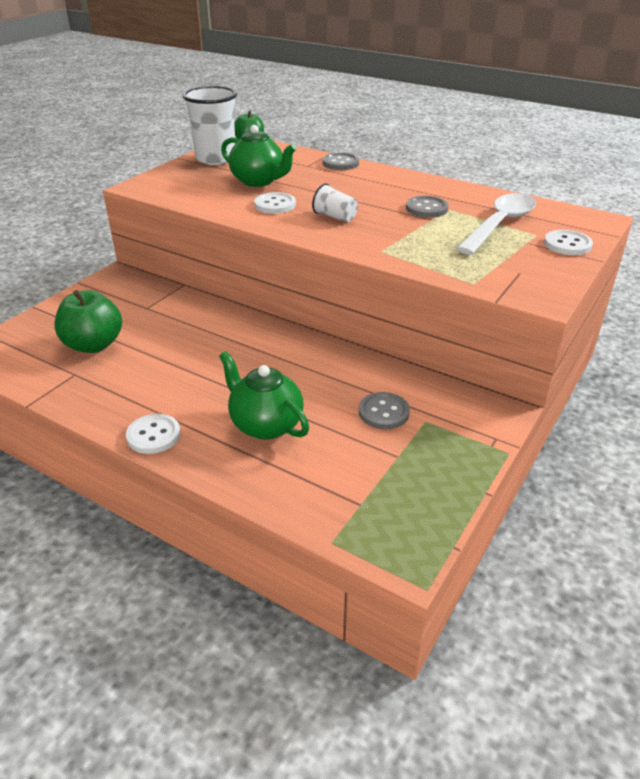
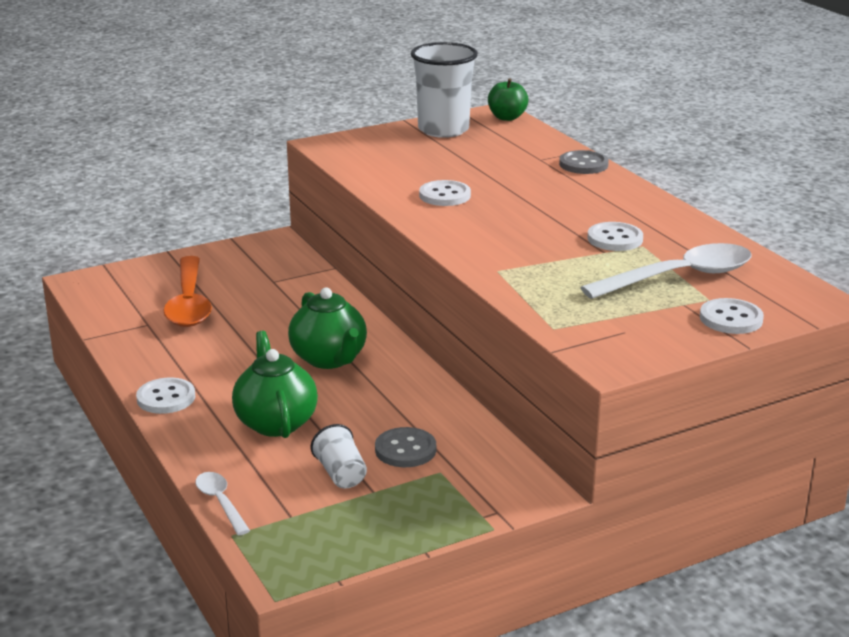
camera: 30 degrees right, 10 degrees down
green apple [55,290,122,353] -> orange spoon [163,256,212,327]
green teapot [221,125,297,187] -> green teapot moved to [288,288,367,369]
white cup [312,183,358,222] -> white cup moved to [311,424,367,488]
grey button [406,196,448,218] -> white button [587,222,643,251]
none -> white spoon [196,472,250,535]

